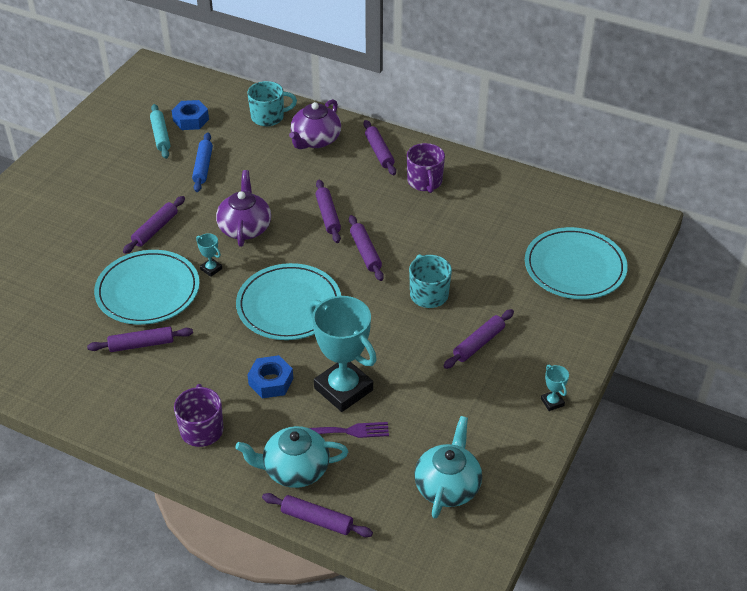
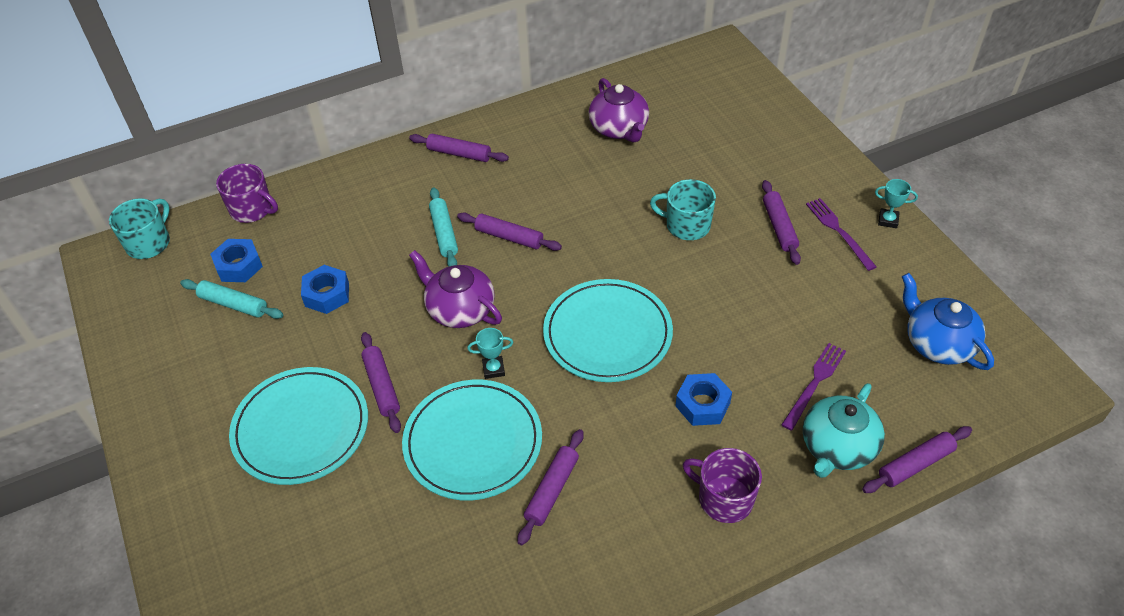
camera: 50 degrees left, 5 degrees up
blue rolling pin [192,133,213,192] -> blue nut [301,265,349,314]
turquoise mug [247,81,297,126] -> turquoise mug moved to [109,198,170,259]
purple teapot [289,99,341,149] -> purple teapot moved to [589,78,649,143]
turquoise trophy [309,296,377,412] -> none
purple rolling pin [349,215,384,281] -> none
purple mug [407,143,445,193] -> purple mug moved to [216,164,278,223]
turquoise teapot [414,416,482,519] -> blue teapot [902,273,994,370]
turquoise plate [525,227,628,299] -> turquoise plate moved to [229,367,368,485]
none -> turquoise rolling pin [429,187,458,267]
none -> purple fork [806,198,877,271]

